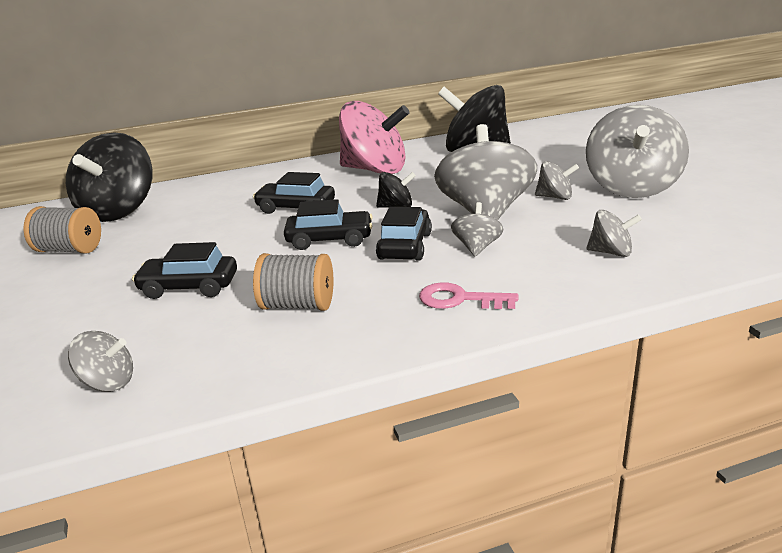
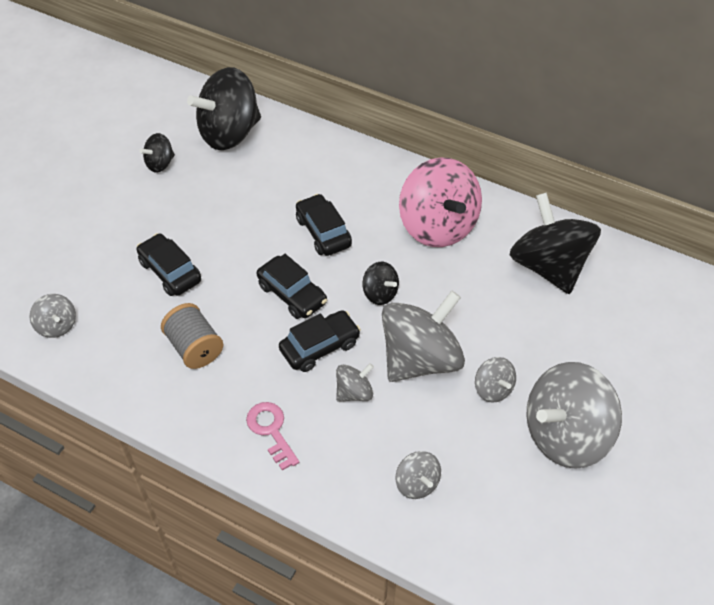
camera: 45 degrees right, 25 degrees up
grey spool [23,206,101,254] -> black spinning top [139,133,175,173]

